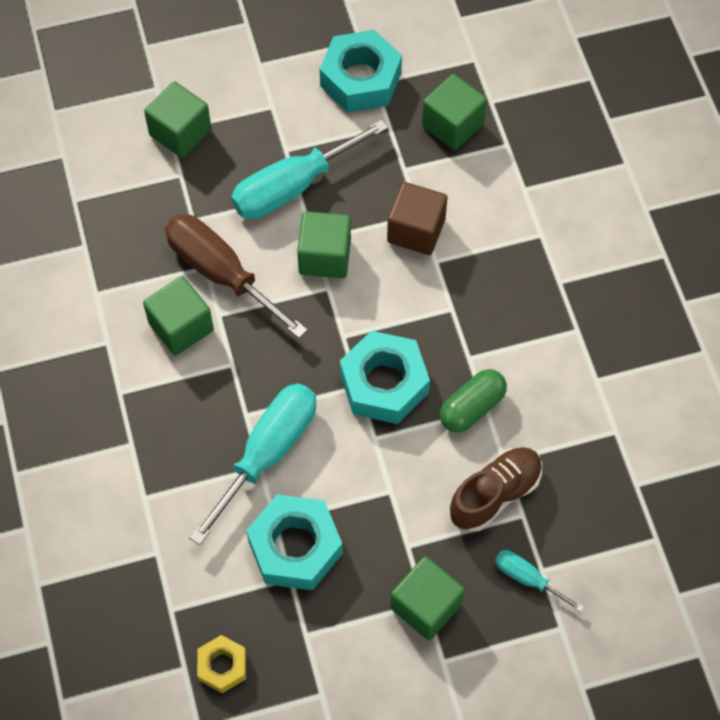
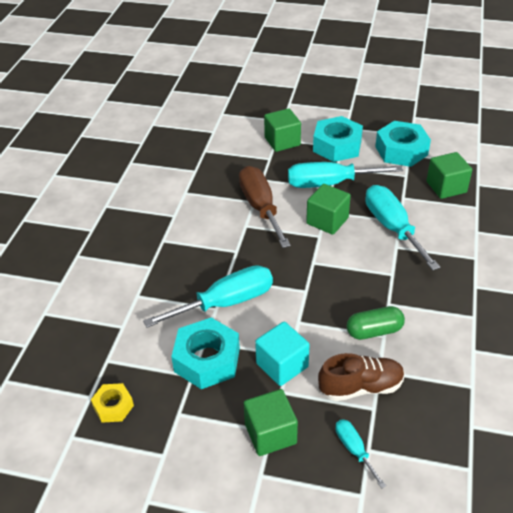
camera: 30 degrees right, 20 degrees down
green cube [143,276,214,356] -> none
turquoise nut [340,331,430,424] -> turquoise nut moved to [313,116,363,162]
brown cube [387,182,447,255] -> turquoise screwdriver [365,185,440,270]
none -> turquoise cube [255,322,310,386]

